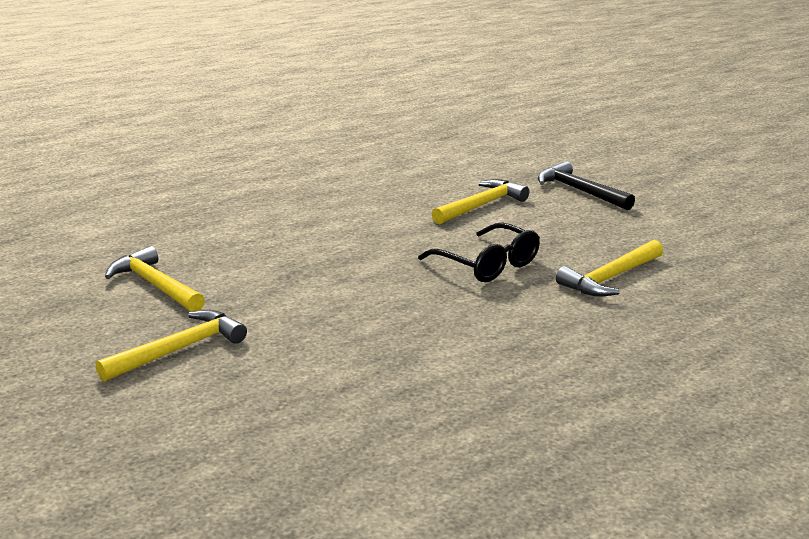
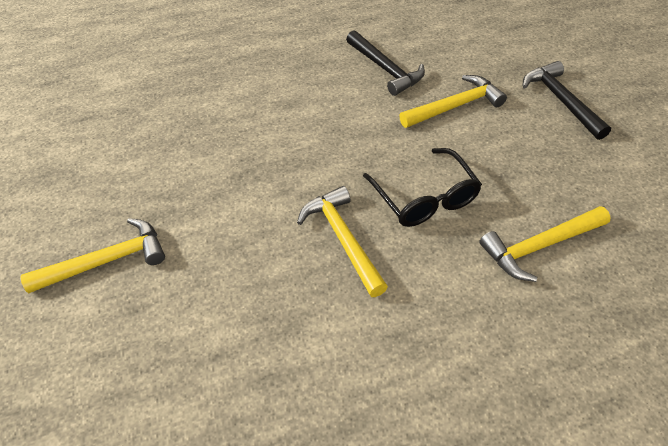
camera: 20 degrees right, 25 degrees up
yellow hammer [105,246,205,311] -> yellow hammer moved to [297,186,388,297]
none -> black hammer [346,30,425,96]

